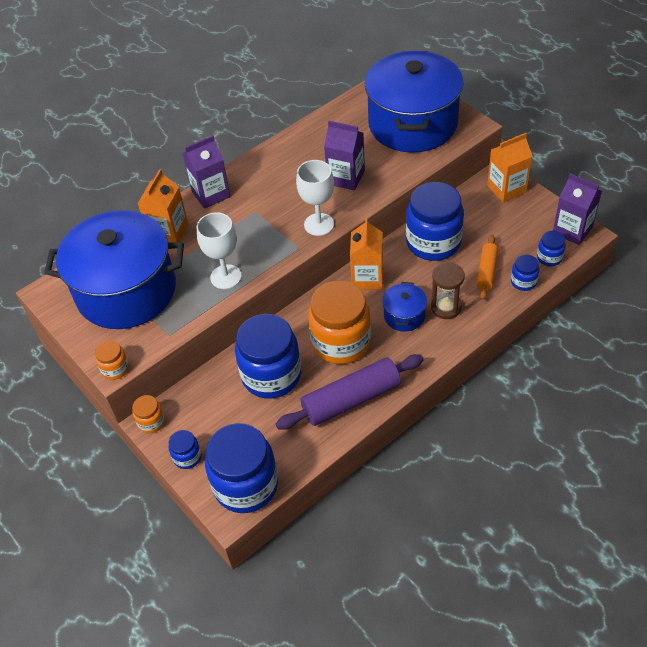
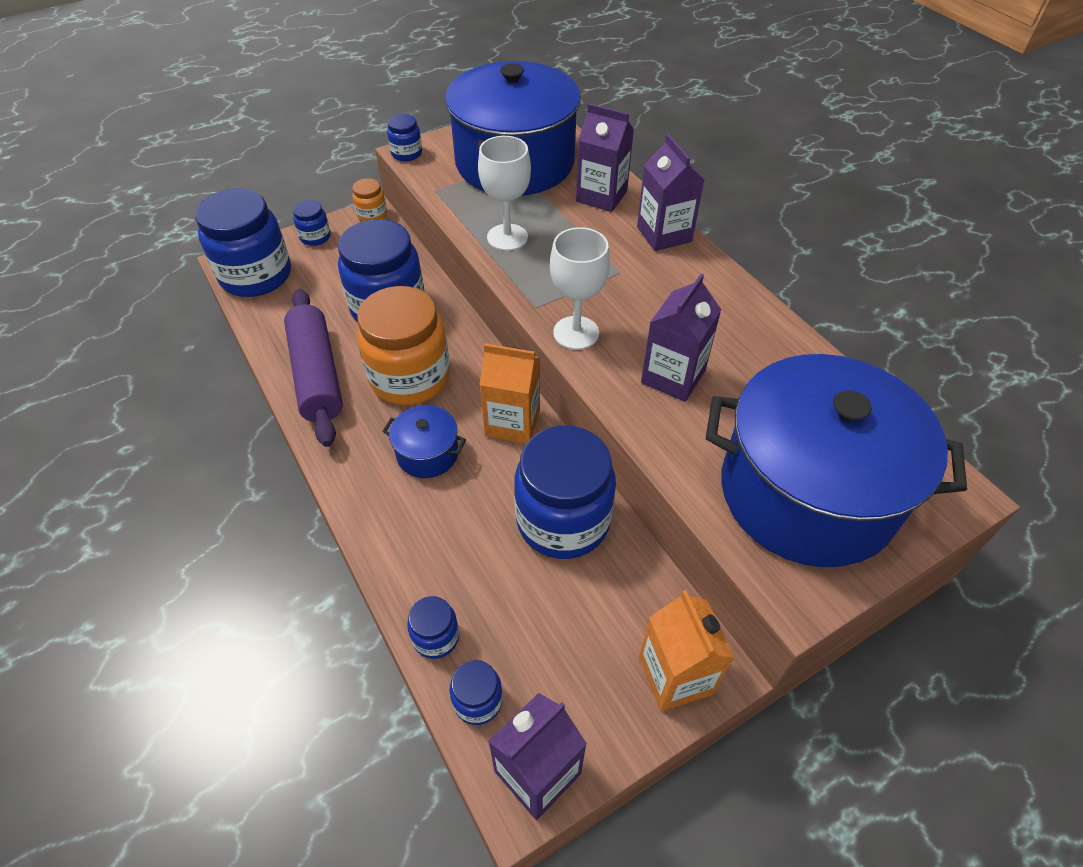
camera: 95 degrees right, 0 degrees up
orange jar [95,340,129,380] -> blue jar [387,114,422,161]
orange carton [138,169,188,243] -> purple carton [576,103,634,212]
brown hourglass [431,262,465,319] -> none
orange rolling pin [477,235,498,300] -> none

